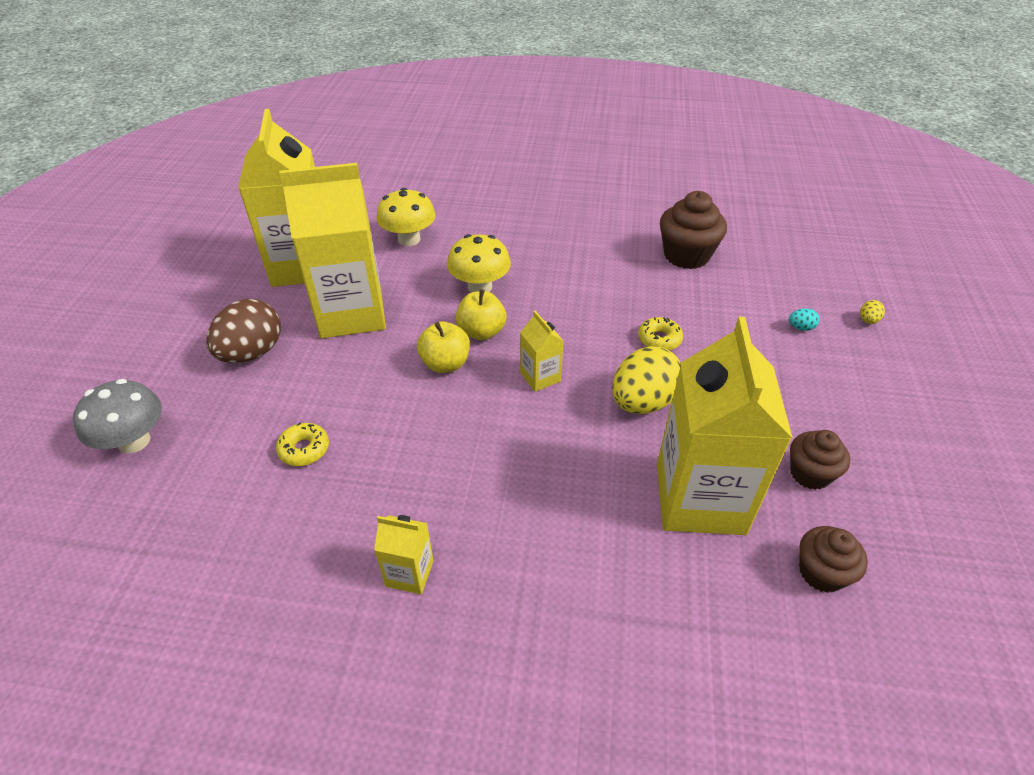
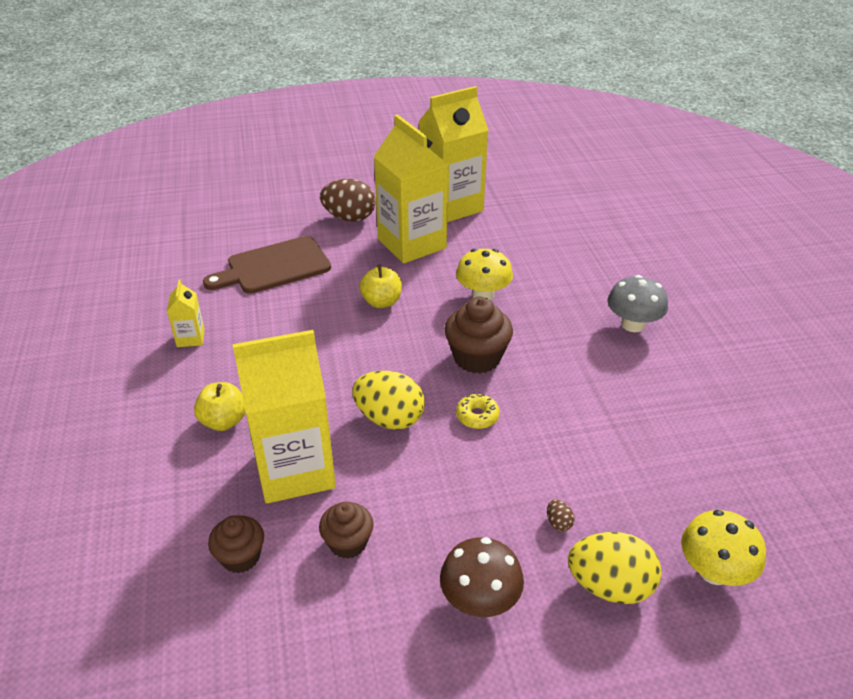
camera: 70 degrees right, 5 degrees down
grey mushroom [73,379,162,453] -> grey mushroom moved to [607,275,668,332]
yellow donut [276,423,329,466] -> brown cutting board [203,236,331,294]
yellow mushroom [376,188,436,246] -> yellow mushroom moved to [681,510,766,586]
yellow apple [456,289,507,340] -> yellow apple moved to [194,382,245,431]
yellow carton [520,311,563,392] -> none
brown cupcake [660,191,727,269] -> brown cupcake moved to [445,297,513,374]
turquoise egg [789,308,820,331] -> brown egg [547,500,574,531]
yellow egg [860,300,885,324] -> yellow egg [568,532,661,604], size x2.49
none -> brown mushroom [440,537,524,617]

